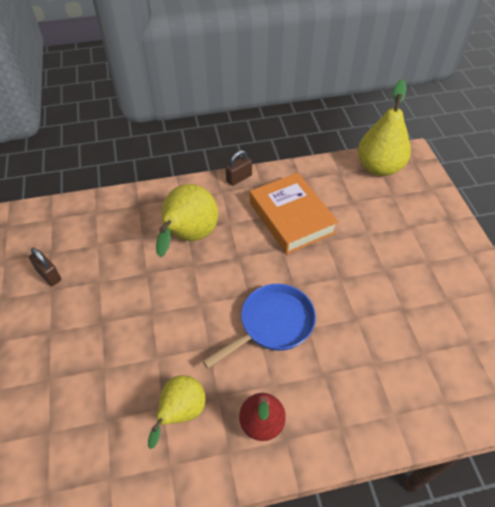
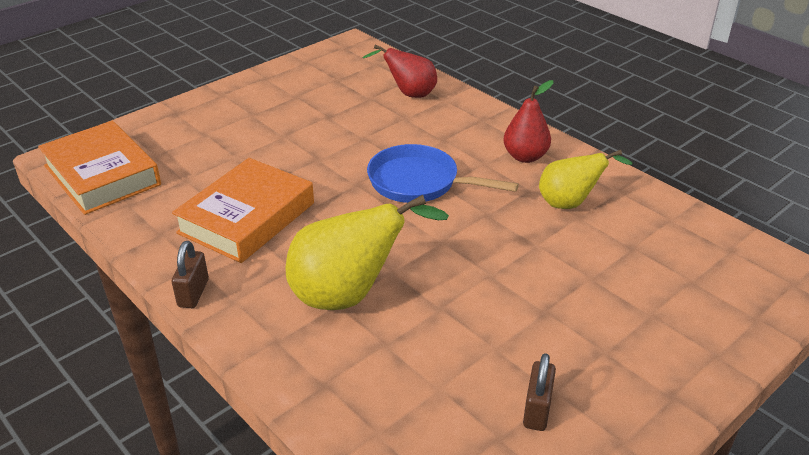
camera: 120 degrees left, 15 degrees down
brown padlock [226,150,252,186] -> brown padlock turned 75 degrees clockwise [171,241,209,308]
yellow pear [358,79,411,176] -> orange book [38,121,161,215]
none -> red pear [362,44,437,98]

